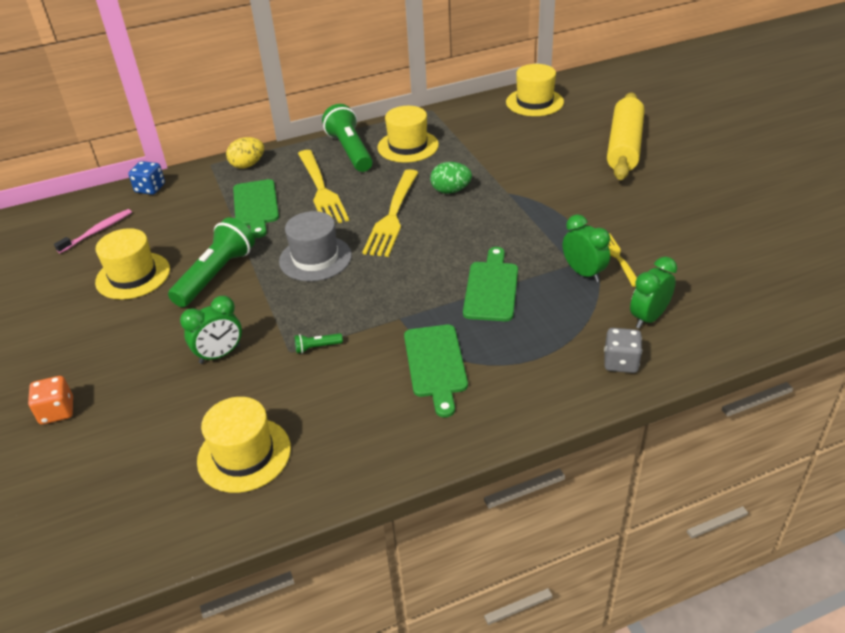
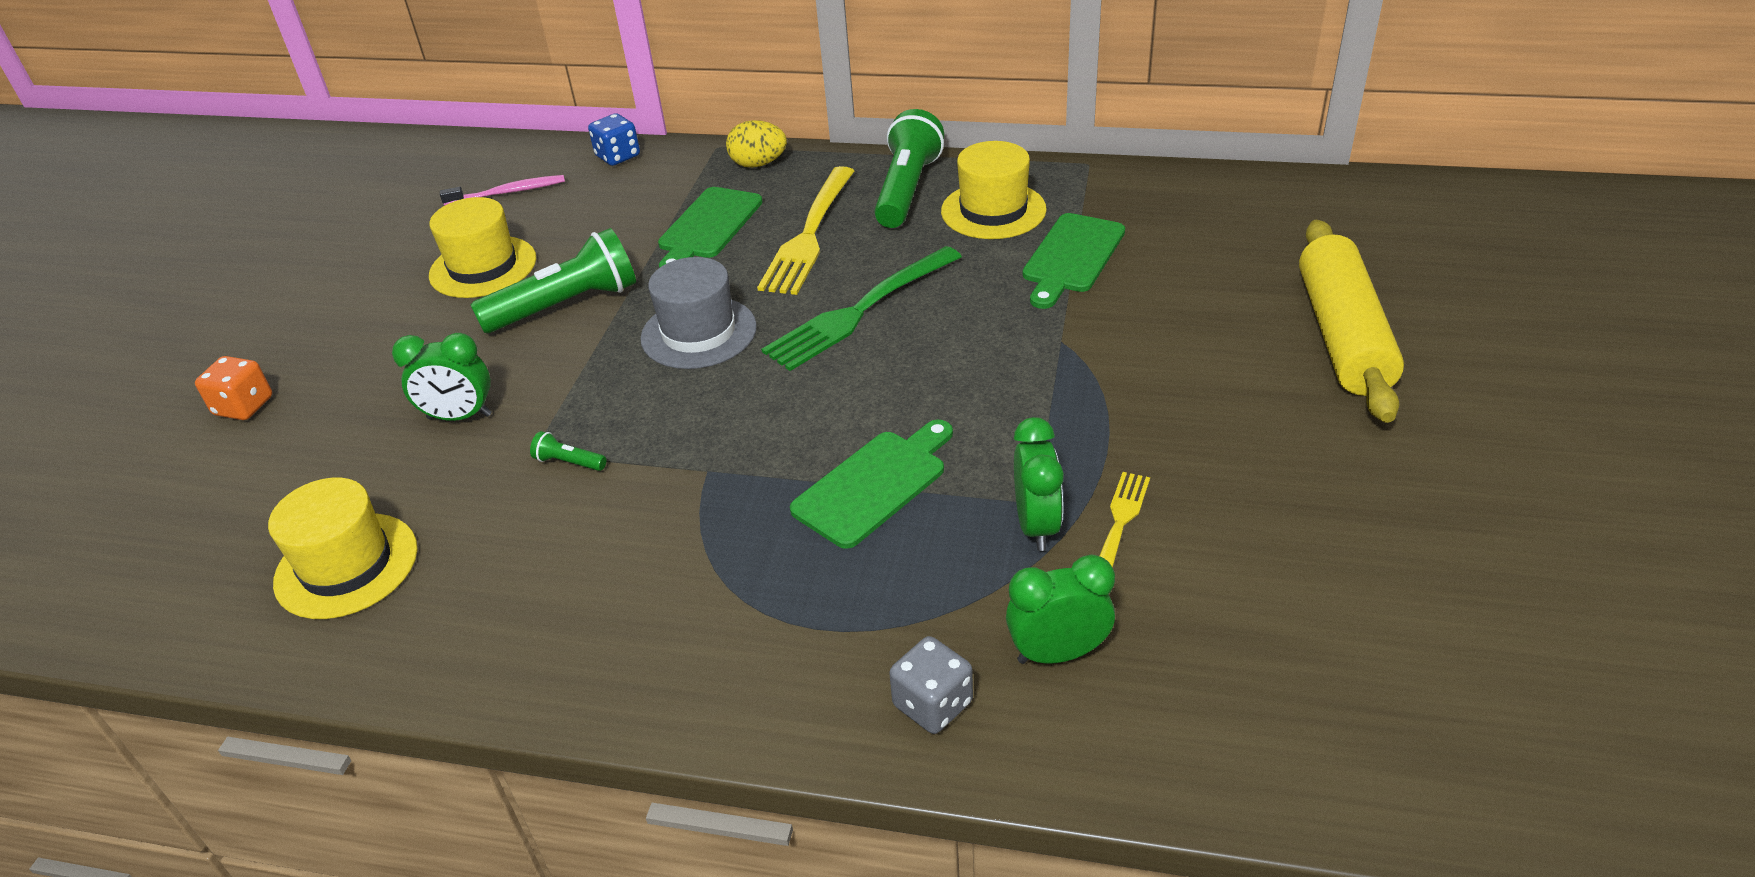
camera: 35 degrees right, 0 degrees up
yellow fork [362,169,419,257] -> green fork [761,246,962,371]
green cutting board [404,325,468,417] -> green cutting board moved to [1023,213,1125,309]
green egg [430,162,472,194] -> none
yellow hat [506,64,564,116] -> none
yellow rolling pin [607,92,644,180] -> yellow rolling pin turned 45 degrees counterclockwise [1299,220,1404,423]

